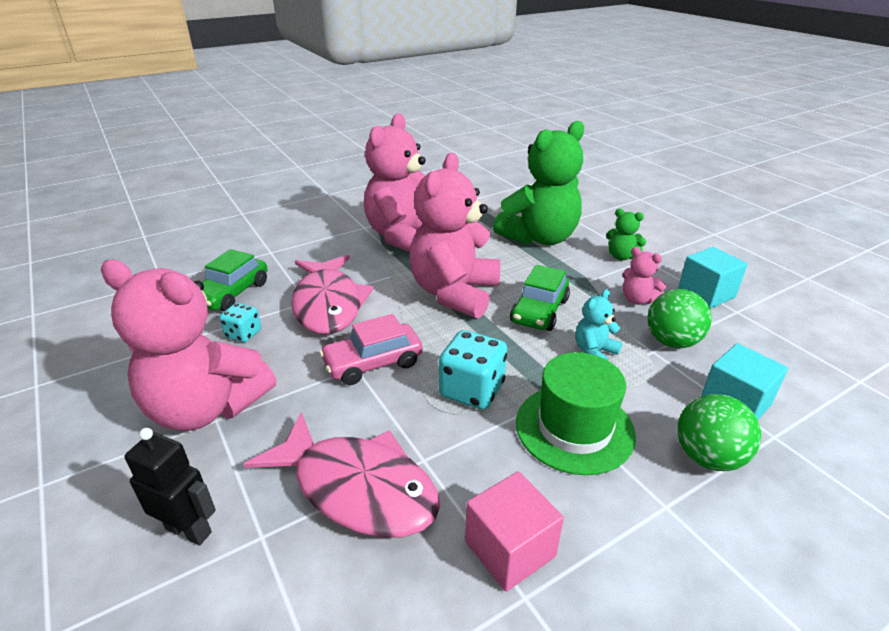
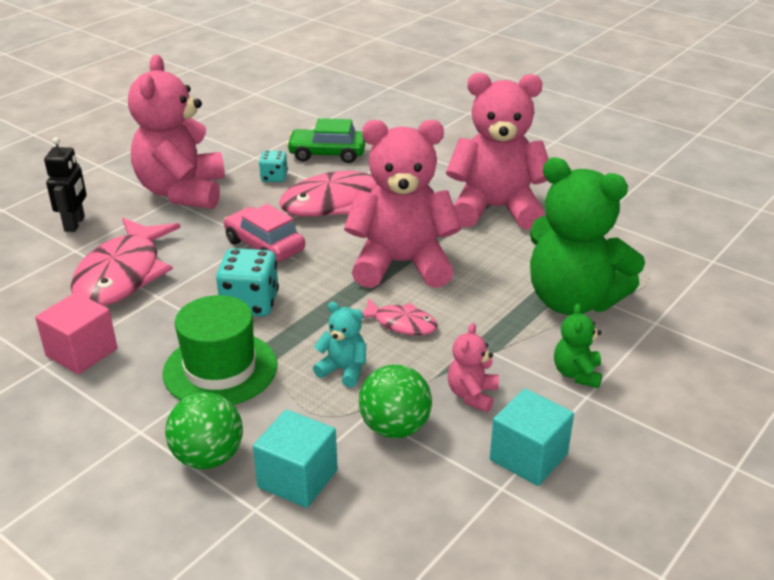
camera: 70 degrees right, 0 degrees up
green car [510,265,570,331] -> pink fish [362,298,438,336]

